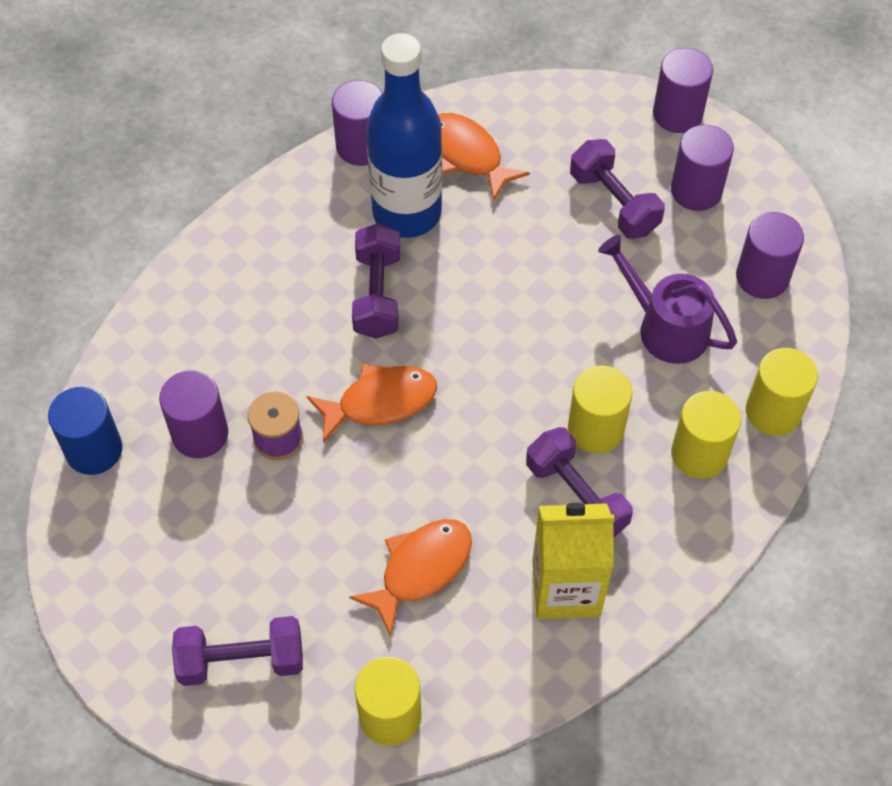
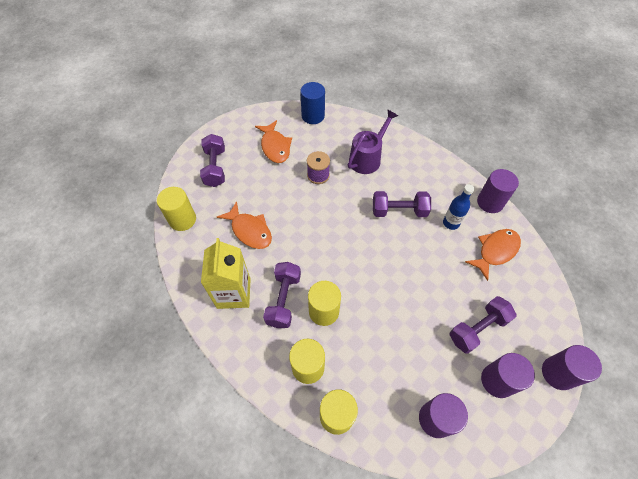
camera: 90 degrees right, 0 degrees up
purple cylinder [159,370,228,458] -> none
orange fish [307,364,437,443] -> orange fish moved to [255,120,292,163]
blue bottle [366,33,442,238] -> blue bottle [443,184,474,230], size x0.47
purple dumbbell [526,427,633,539] -> purple dumbbell turned 45 degrees counterclockwise [263,262,301,328]
purple watering can [598,235,737,364] -> purple watering can moved to [348,109,398,174]

